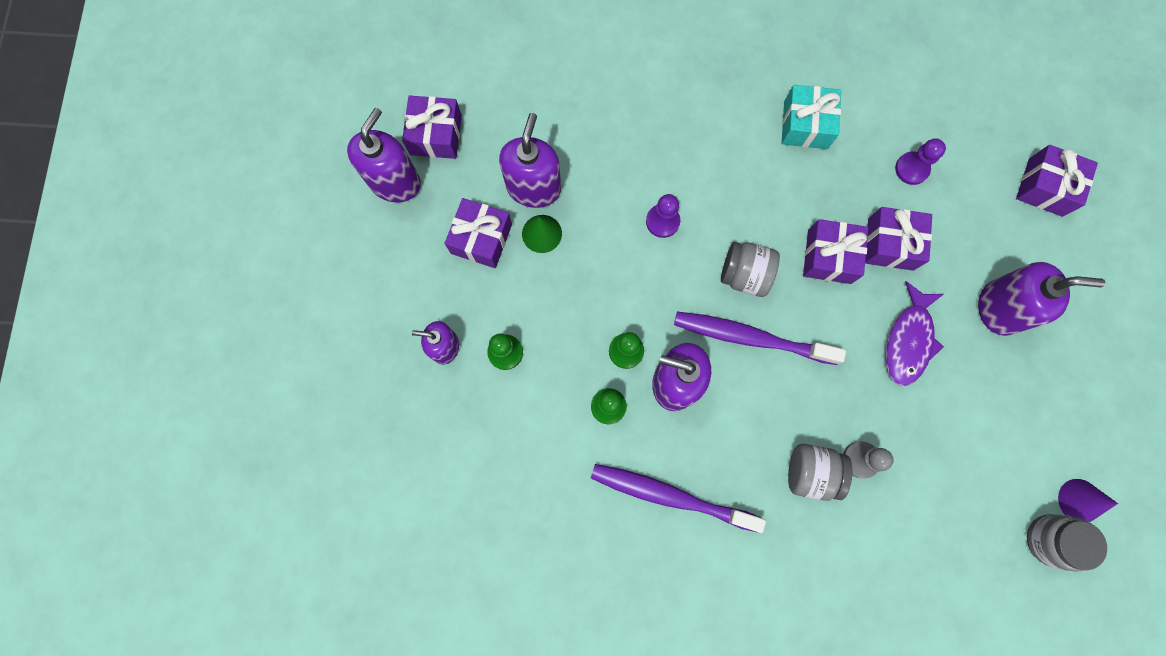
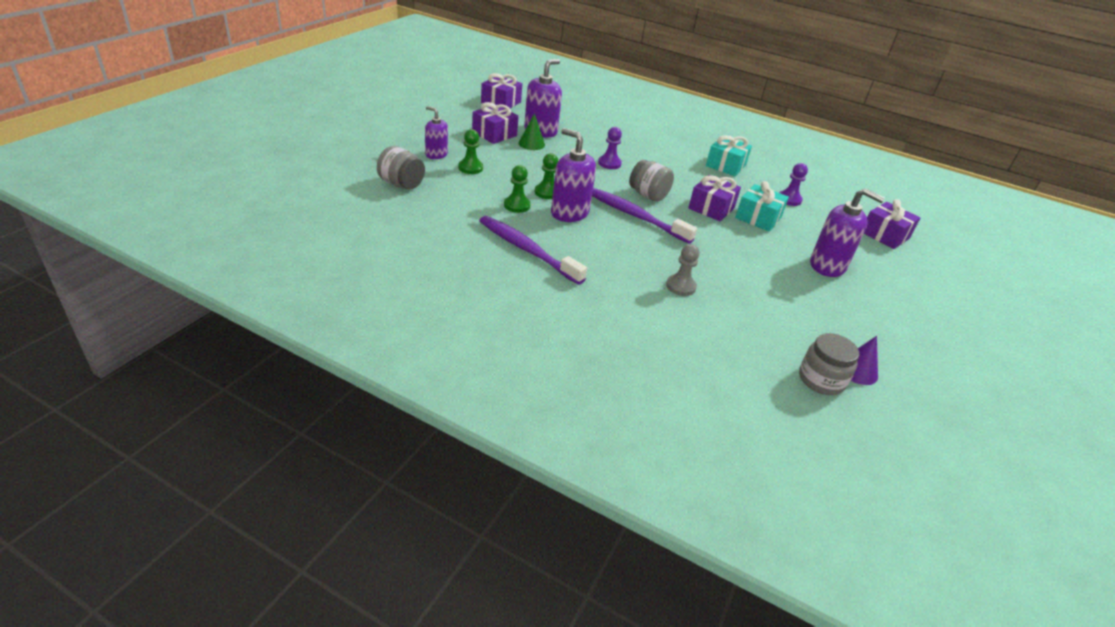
camera: 20 degrees right, 40 degrees down
purple soap dispenser [347,108,421,203] -> none
grey jar [788,444,852,501] -> grey jar moved to [377,146,425,190]
purple gift [865,207,932,271] -> turquoise gift [735,181,789,232]
purple fish [886,281,944,386] -> none

